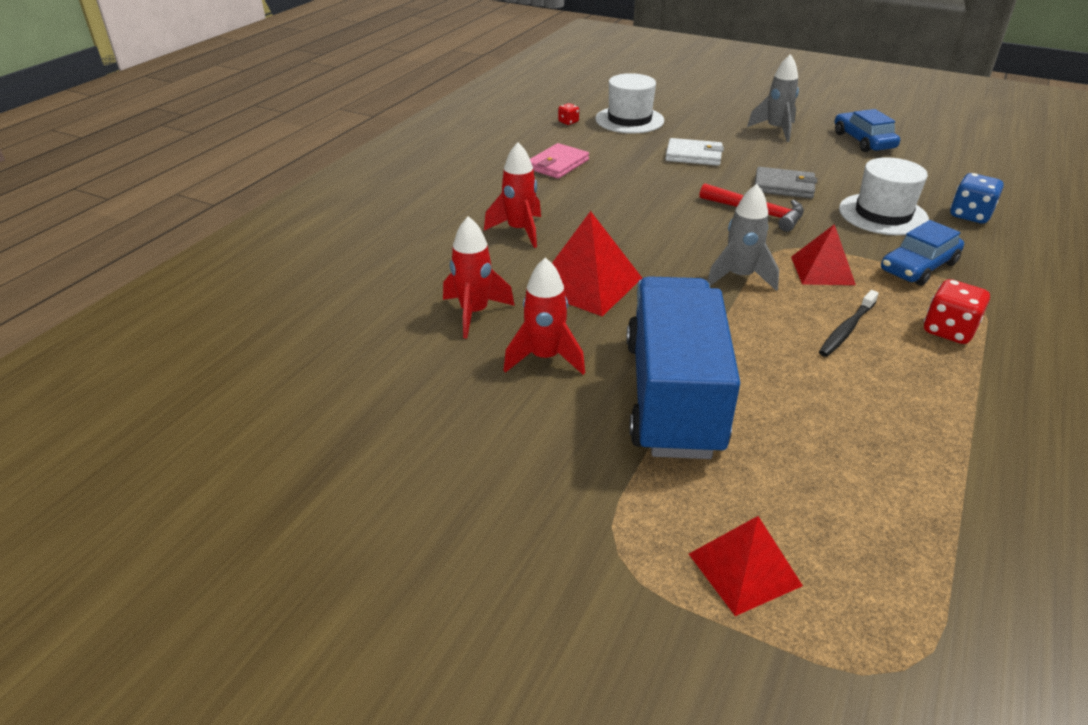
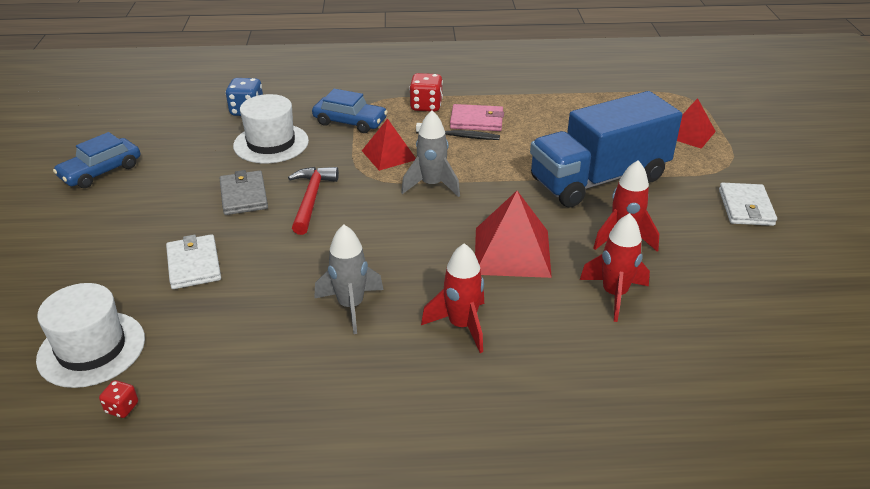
camera: 120 degrees left, 0 degrees up
pink wallet [530,143,589,179] -> pink wallet moved to [450,104,504,131]
grey rocket [747,54,799,142] -> grey rocket moved to [314,225,384,334]
none -> white wallet [719,183,777,226]

